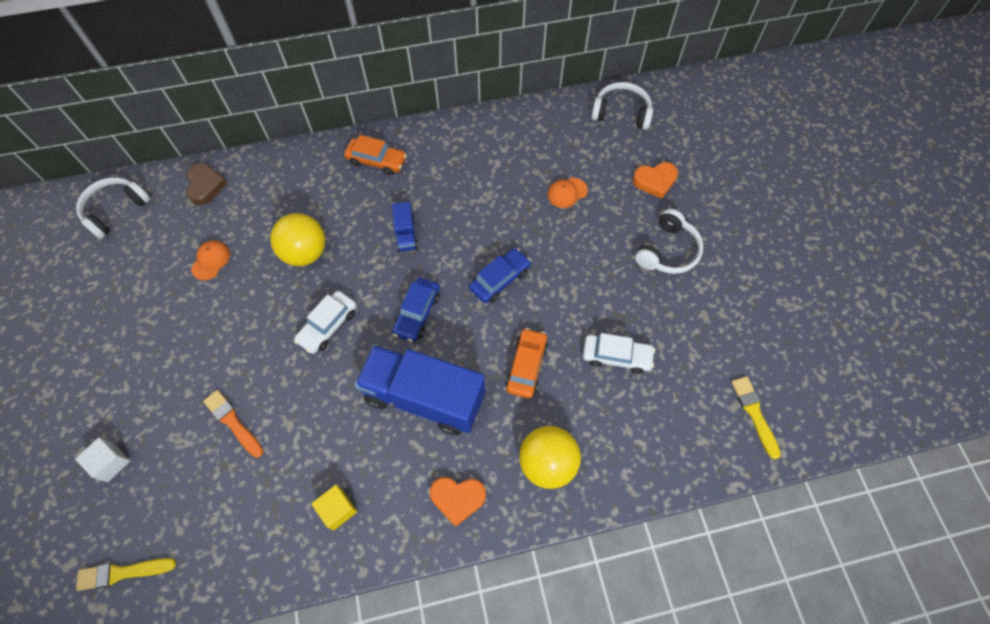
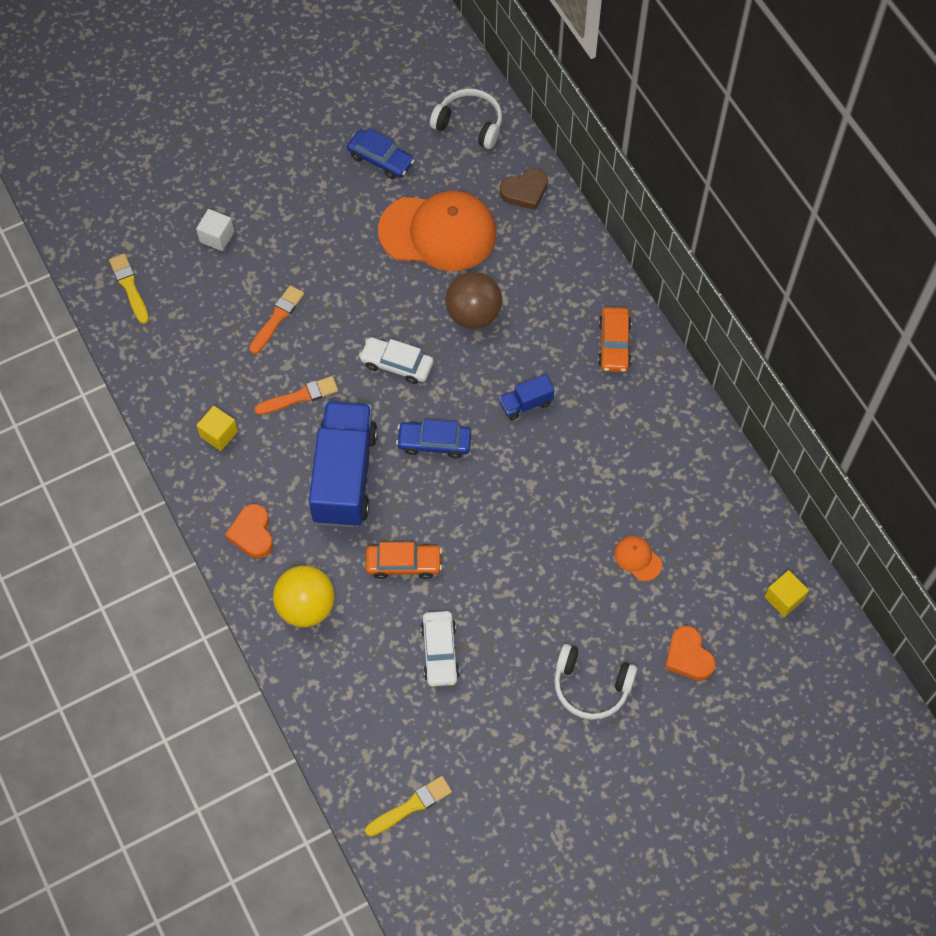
camera: 75 degrees right, 0 degrees up
orange cap [191,240,230,280] -> orange cap [378,191,496,271], size x2.50
yellow ball [270,213,326,266] -> brown ball [445,272,502,329]
blue car [469,248,531,303] -> blue car moved to [347,128,415,179]
white headphones [591,82,653,130] -> yellow cube [765,570,809,617]
none -> orange brush [254,376,338,415]

